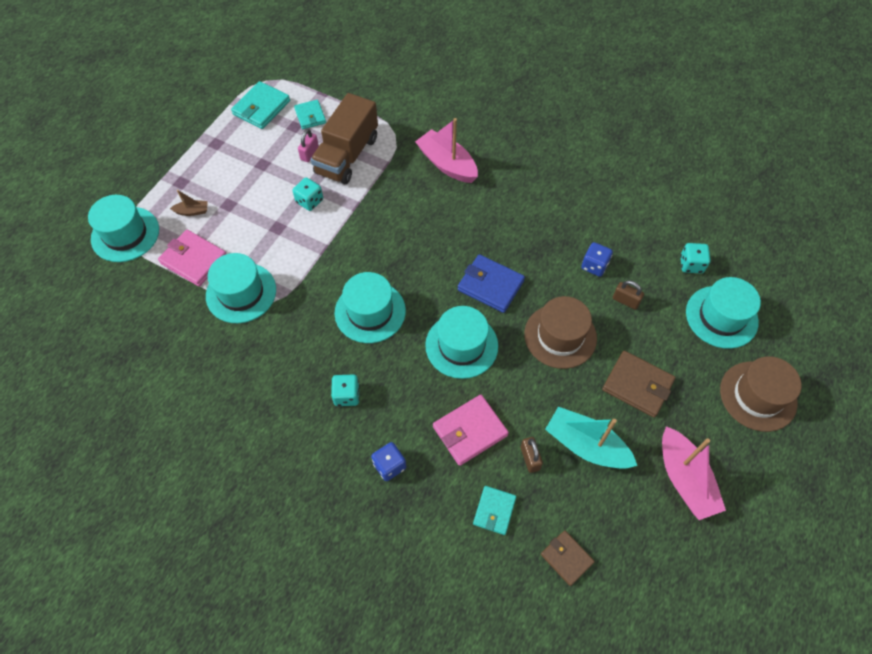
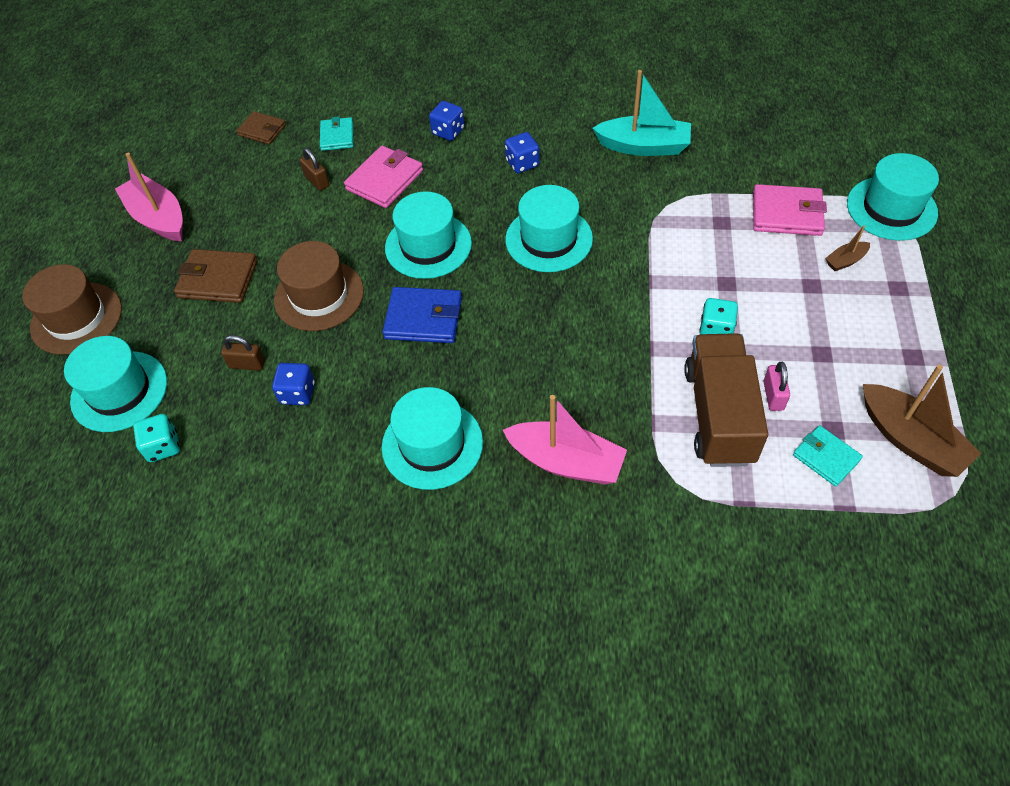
camera: 160 degrees right, 5 degrees down
turquoise hat [206,253,276,323] -> turquoise hat moved to [382,387,483,490]
turquoise wallet [231,81,290,129] -> brown boat [863,365,982,477]
turquoise dice [331,374,360,406] -> blue dice [505,132,539,173]
turquoise boat [545,407,637,469] -> turquoise boat moved to [592,70,691,156]

